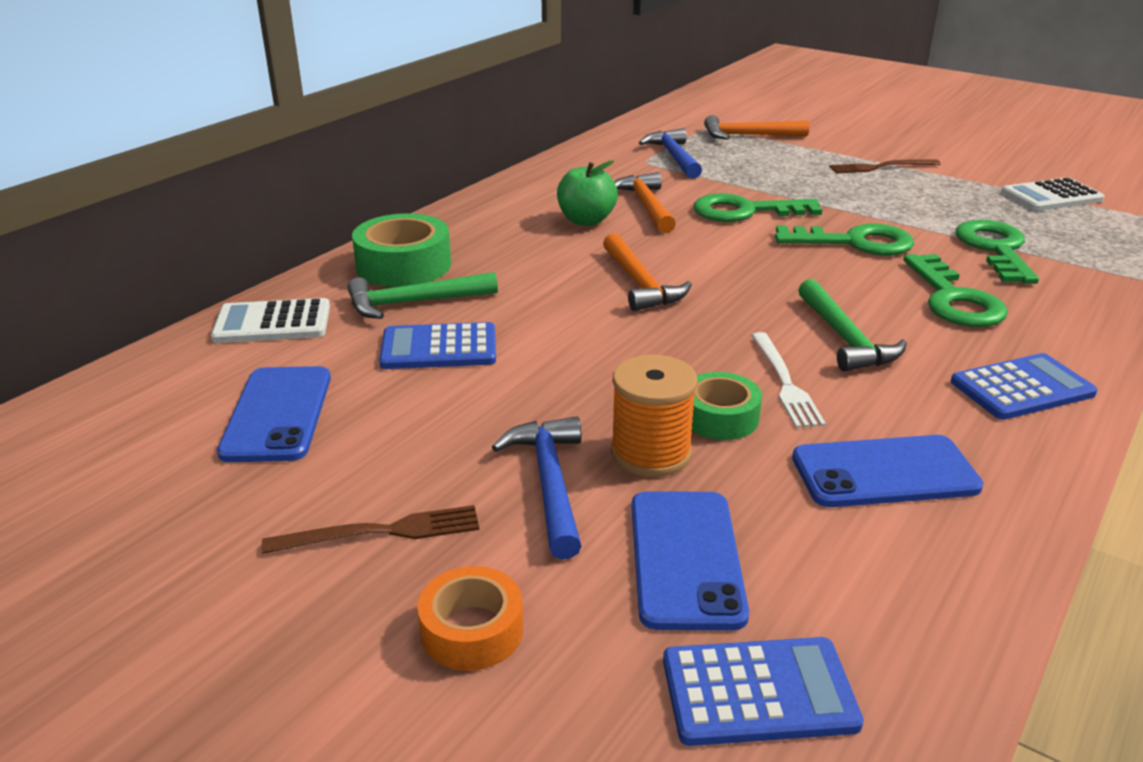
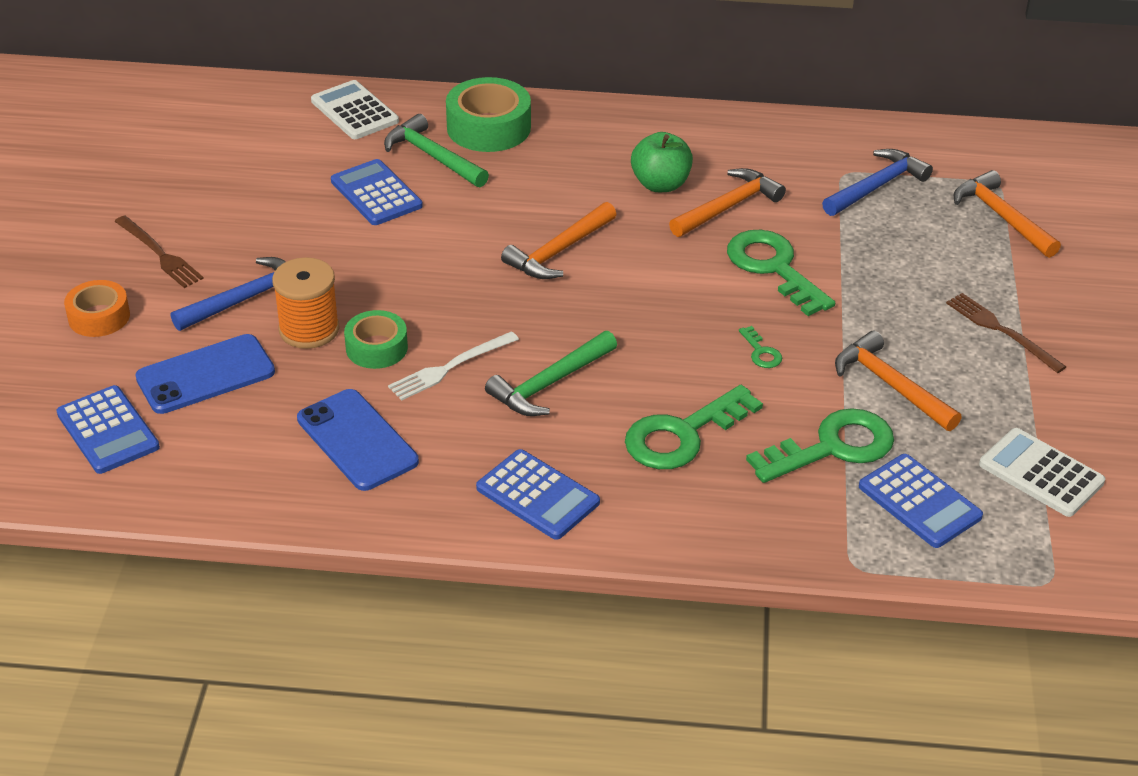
camera: 60 degrees right, 10 degrees up
blue phone [217,366,331,462] -> none
green key [775,223,914,255] -> green key [739,326,782,368], size x0.43
none -> orange hammer [835,331,962,431]
none -> blue calculator [859,454,983,548]

